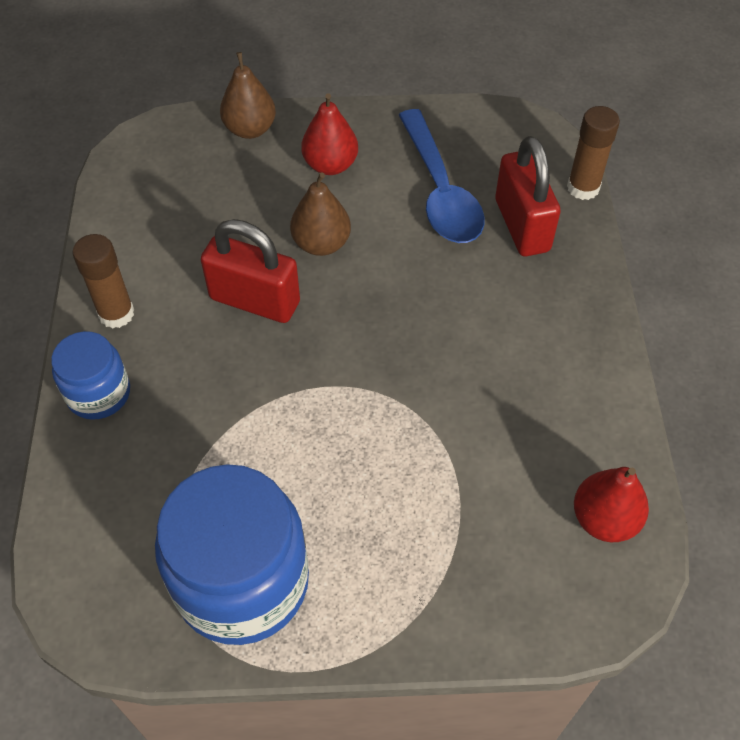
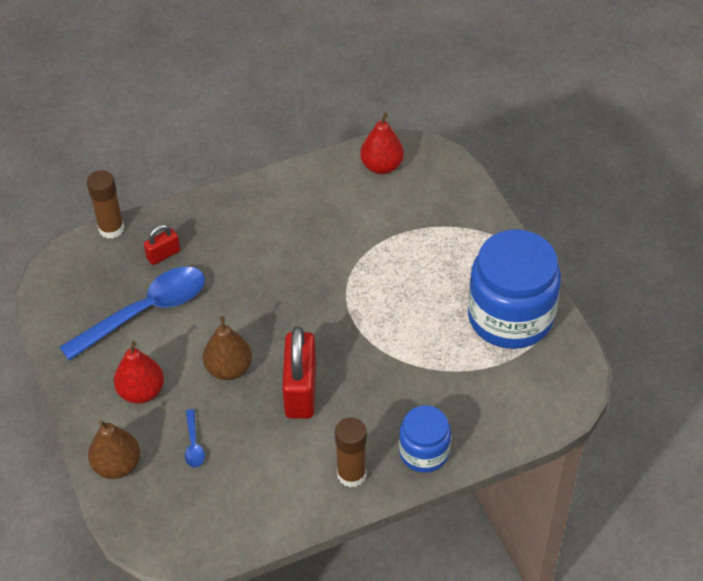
camera: 110 degrees left, 5 degrees down
red padlock [495,136,561,256] -> red padlock [144,225,180,265], size x0.51
none -> blue spoon [185,409,205,468]

